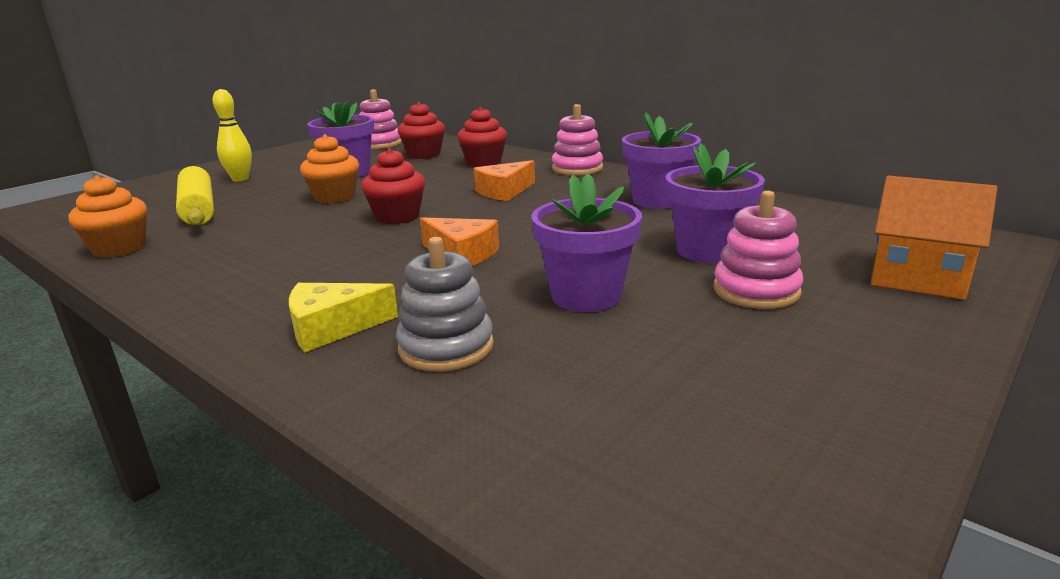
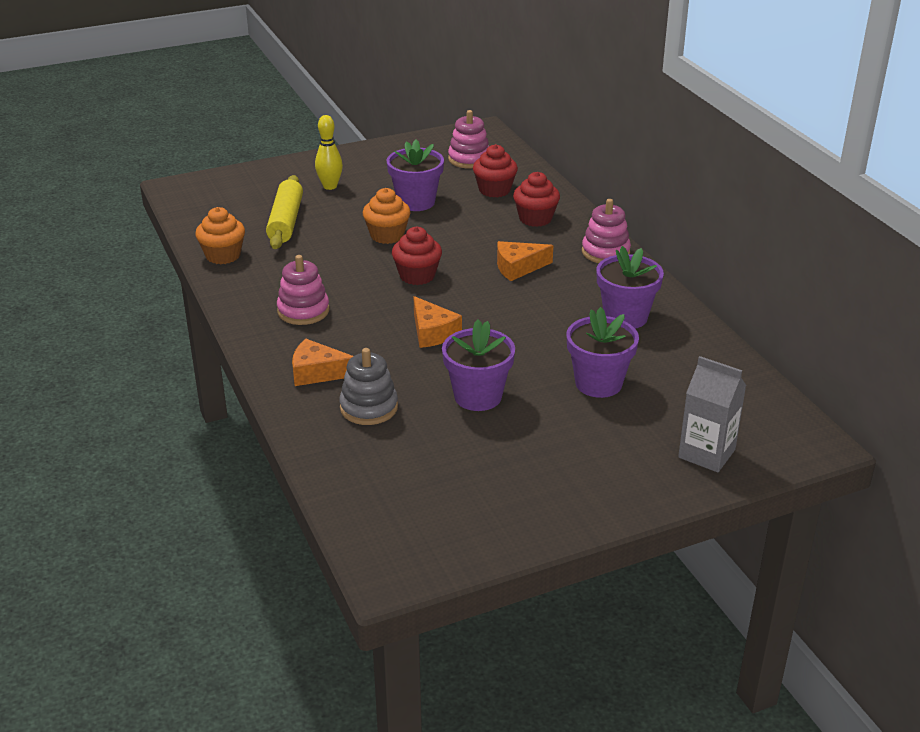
camera: 25 degrees right, 10 degrees up
yellow cheese [289,283,398,352] -> orange cheese [292,339,353,386]
pink stacking toy [713,191,803,309] -> pink stacking toy moved to [277,255,329,325]
orange house [871,175,998,300] -> grey carton [678,356,746,472]

